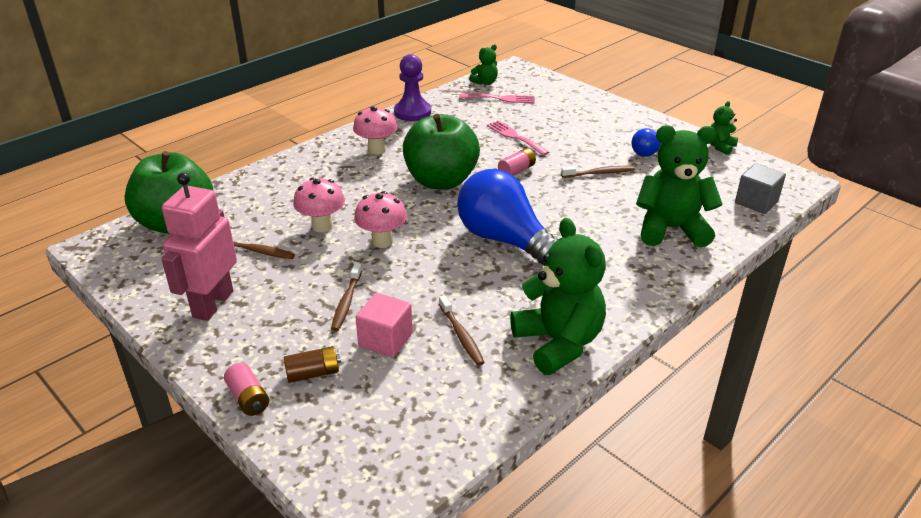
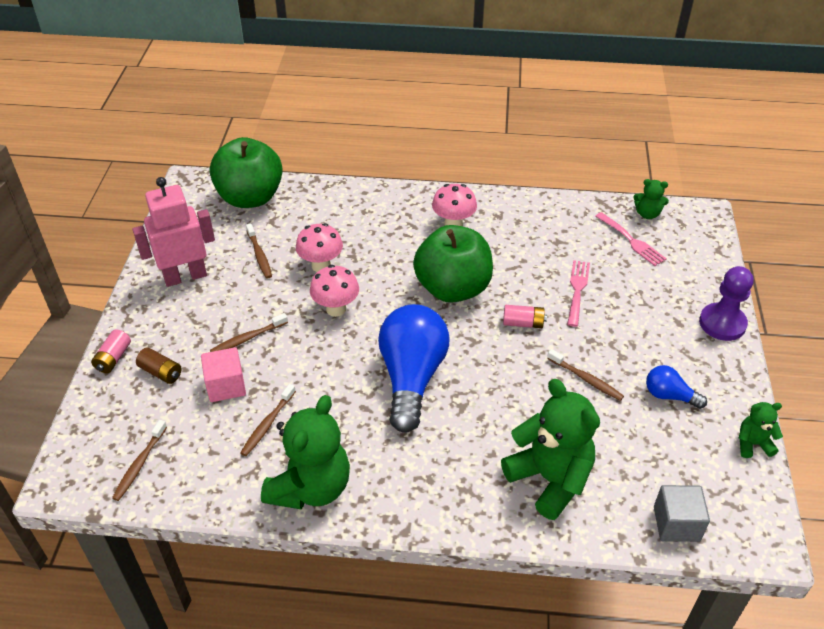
camera: 50 degrees right, 10 degrees up
purple pawn [394,54,431,121] -> purple pawn moved to [699,266,753,341]
none -> brown toothbrush [112,420,167,501]

